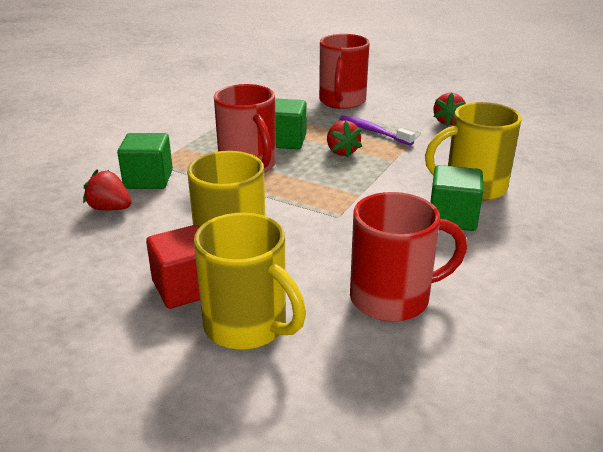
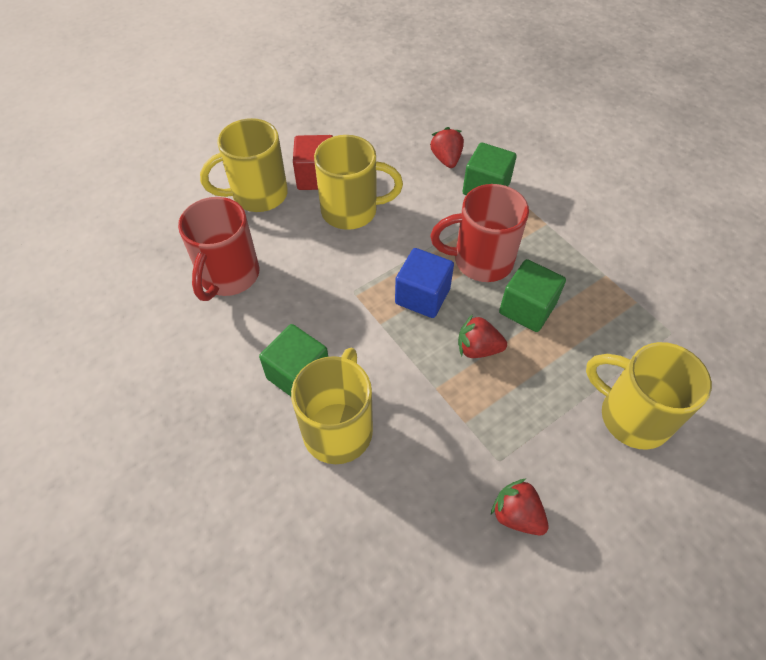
camera: 115 degrees right, 25 degrees up
red strawberry [83,169,131,210] -> red strawberry turned 60 degrees counterclockwise [430,127,464,168]
red mug [319,34,370,109] -> yellow mug [586,342,712,450]
purple toothbrush [339,115,415,145] -> none
none -> blue cube [395,248,454,318]

